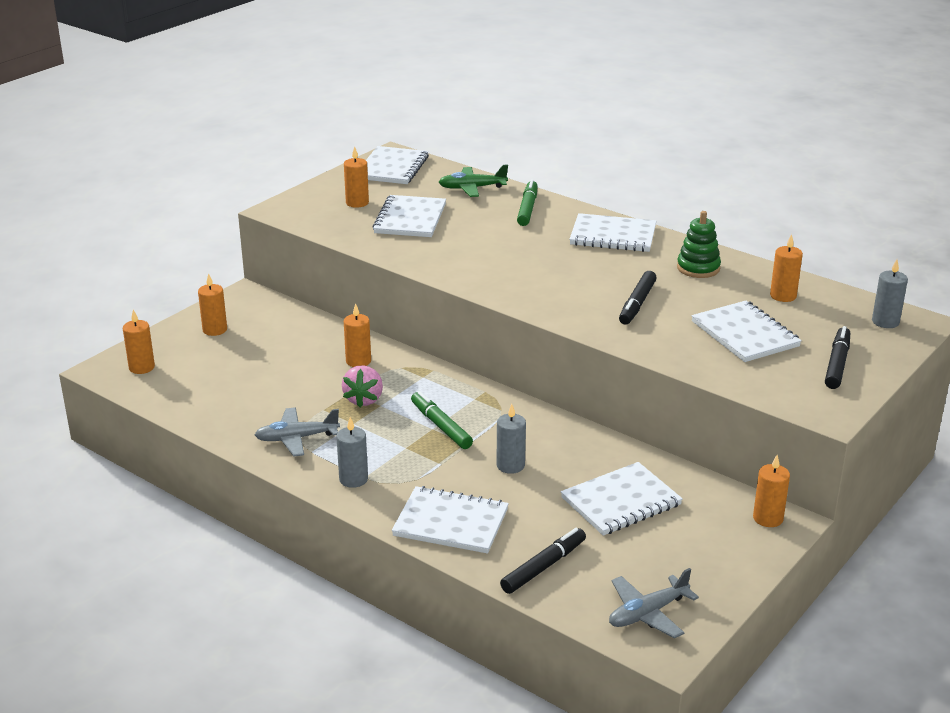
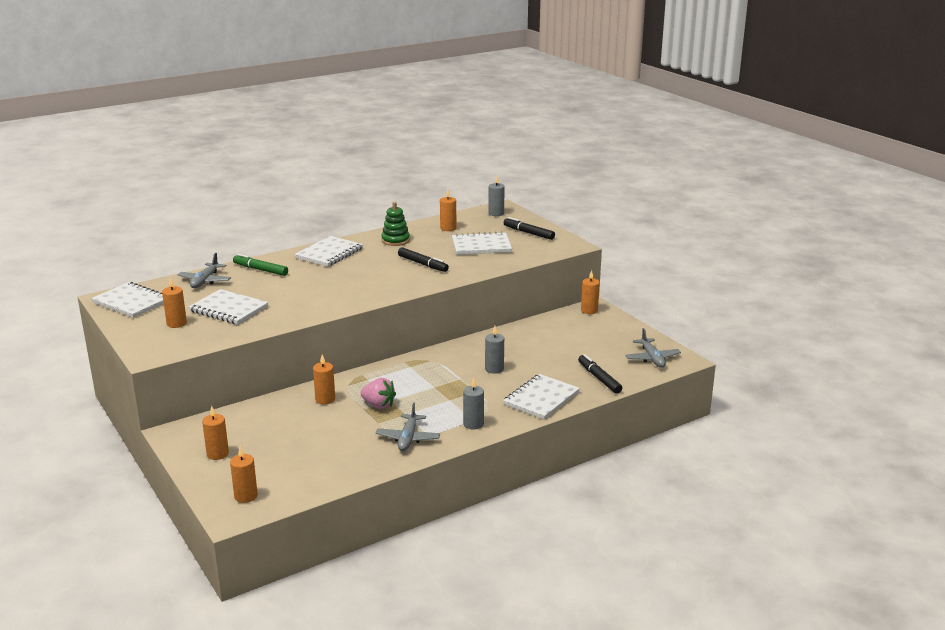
camera: 70 degrees left, 5 degrees down
green marker [411,391,473,449] -> none
green plane [439,164,508,197] -> grey plane [178,253,231,288]
white notebook [561,462,683,536] -> none

